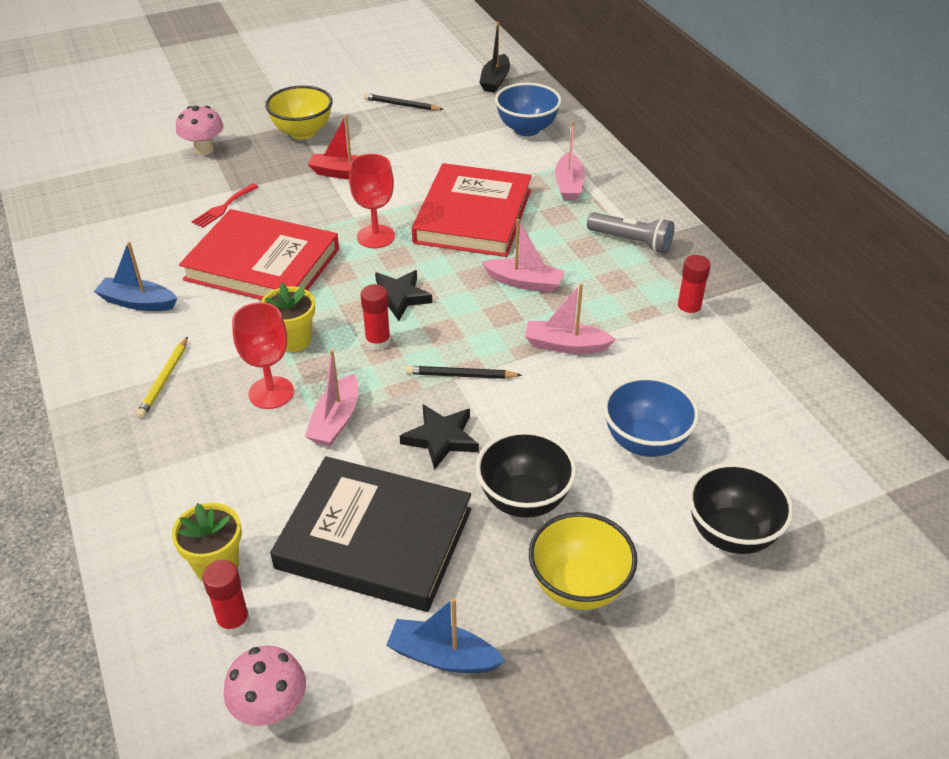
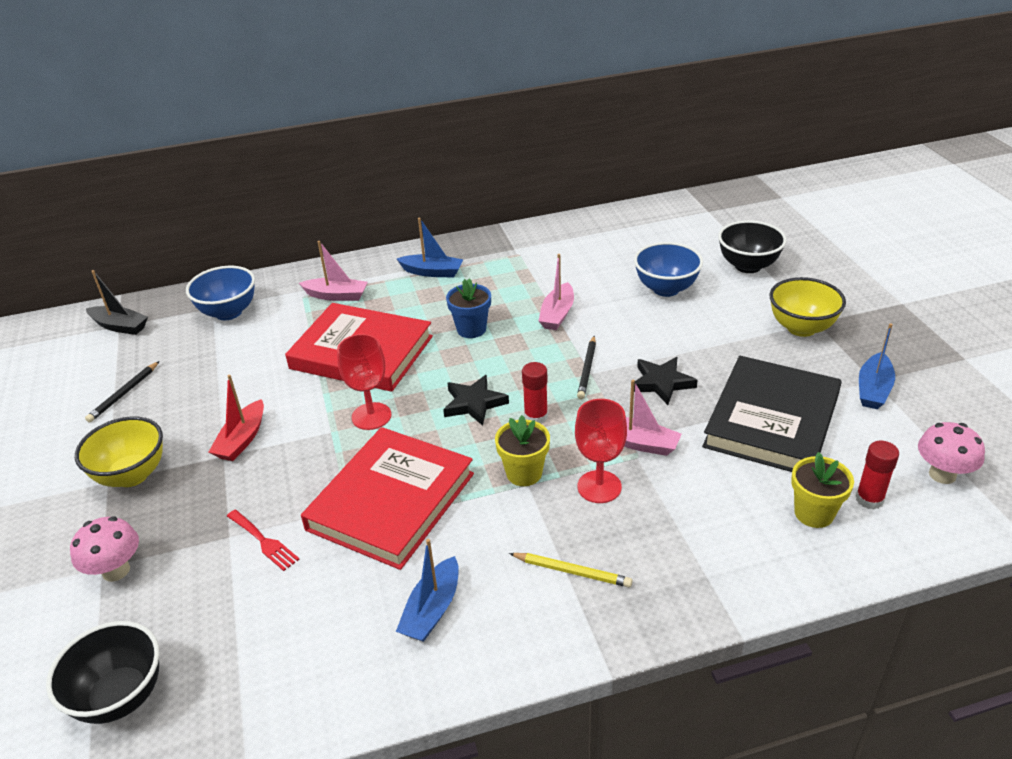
camera: 80 degrees left, 5 degrees down
black bowl [476,430,576,518] -> black bowl moved to [46,621,160,724]
pink boat [482,219,565,292] -> blue flower pot [446,279,491,338]
grey flashlight [587,212,674,254] -> blue boat [397,218,463,278]
red glue stick [676,255,711,320] -> none

